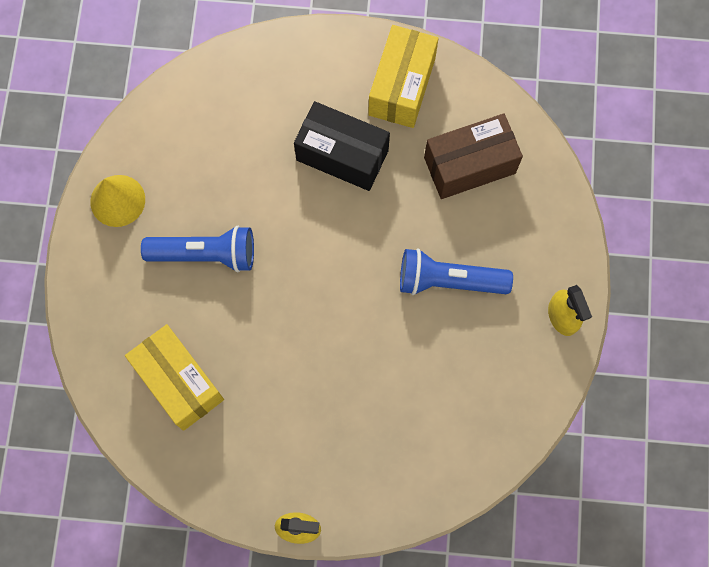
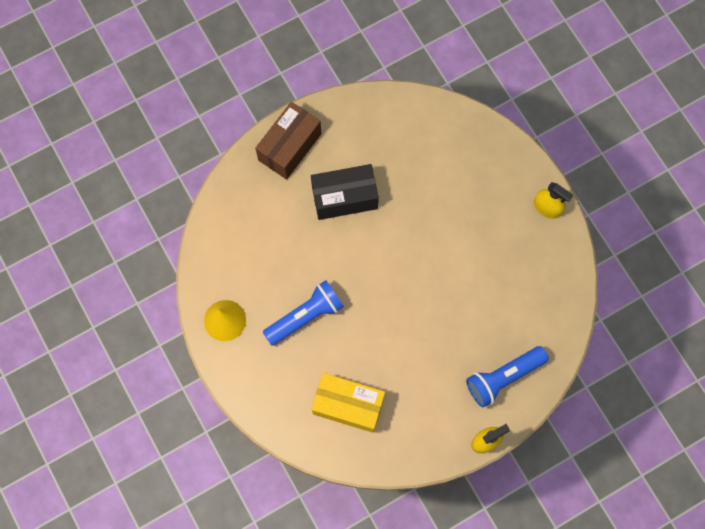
camera: 35 degrees left, 0 degrees up
yellow box [368,25,439,128] -> none
blue flashlight [400,248,513,295] -> blue flashlight moved to [466,346,549,407]
brown box [424,113,523,199] -> brown box moved to [255,102,321,179]

